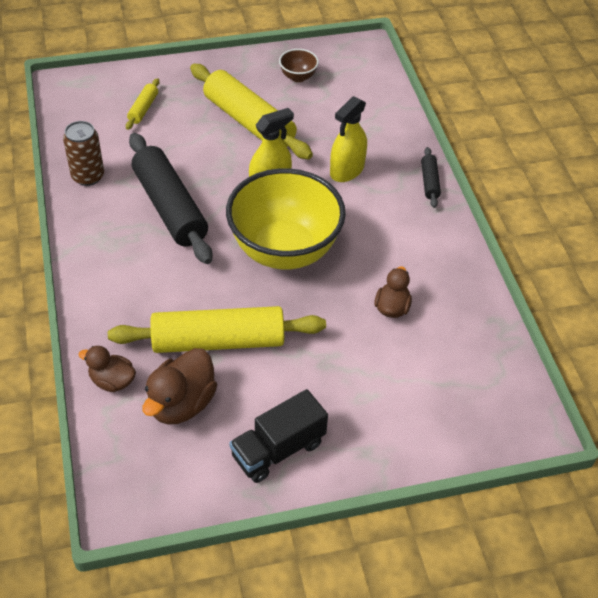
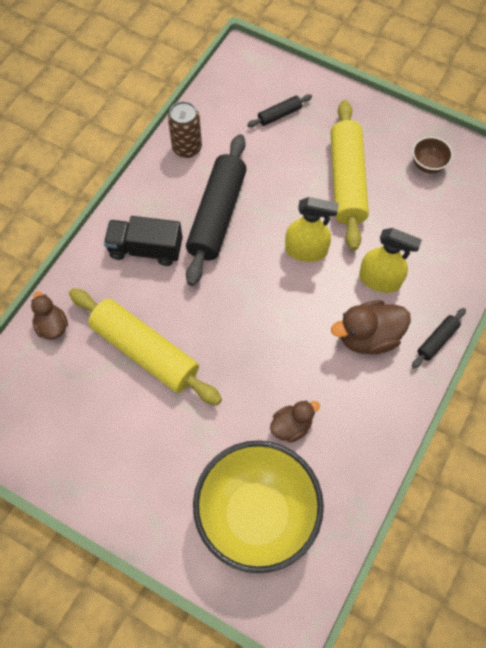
camera: 45 degrees right, 15 degrees up
yellow rolling pin [126,78,159,130] -> black rolling pin [247,94,312,127]
brown duck [142,348,217,425] -> brown duck moved to [331,300,411,354]
yellow bowl [226,168,346,270] -> yellow bowl moved to [193,440,324,573]
black truck [229,389,328,483] -> black truck moved to [104,216,183,266]
yellow spray bottle [330,96,367,182] -> yellow spray bottle turned 150 degrees counterclockwise [359,228,422,293]

